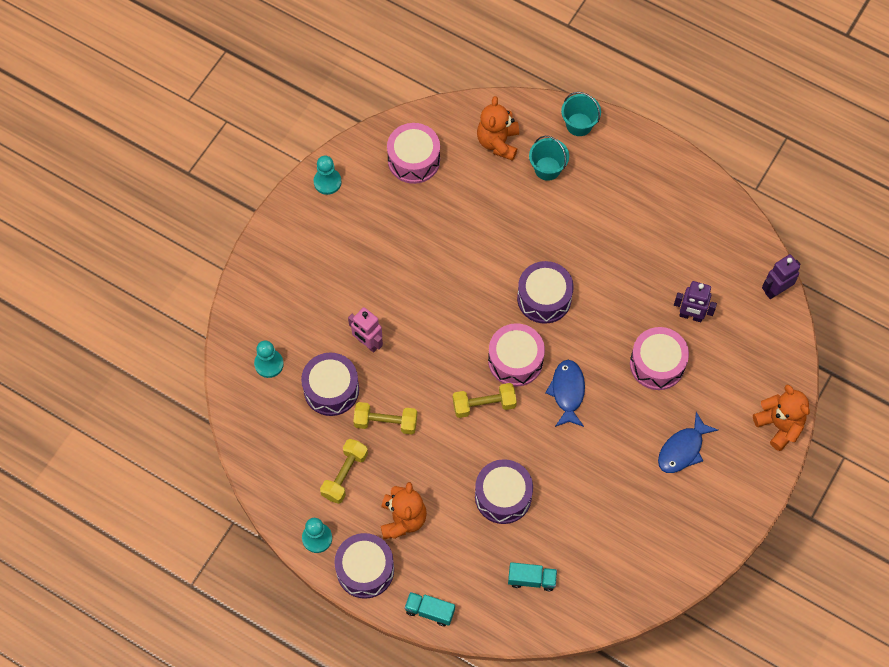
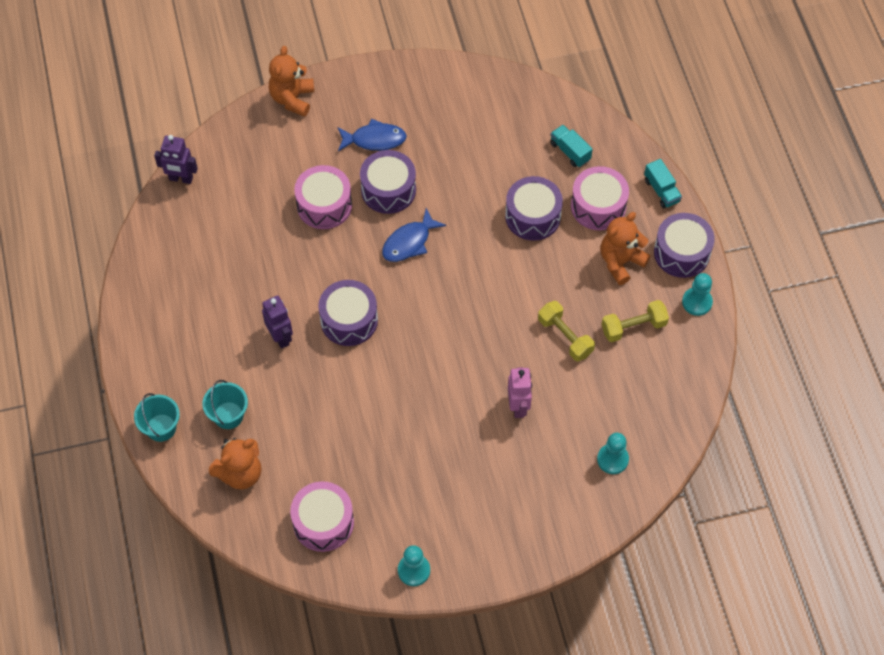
camera: 135 degrees left, 5 degrees down
purple drum [301,353,359,416] -> purple drum moved to [360,150,416,214]
yellow dumbbell [453,383,517,418] -> none
pink drum [488,323,545,387] -> pink drum moved to [571,166,629,230]
purple robot [674,281,717,322] -> purple robot moved to [262,295,293,349]

